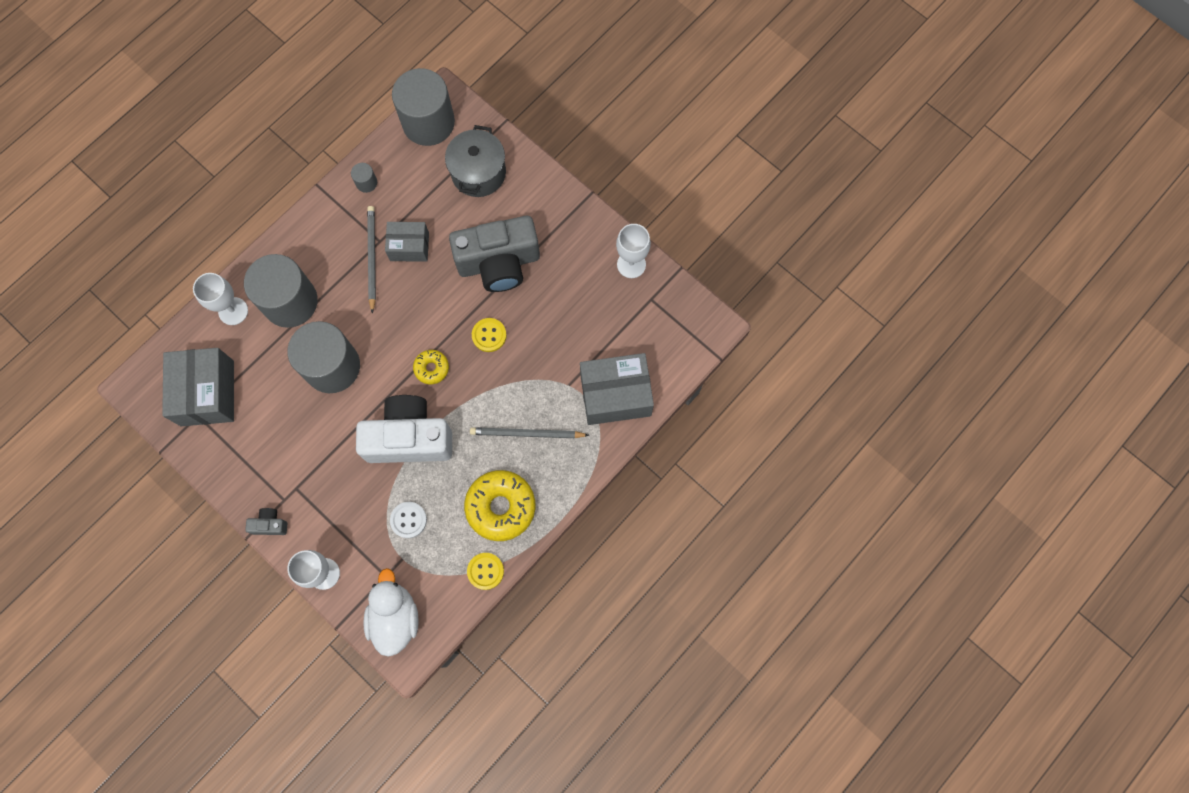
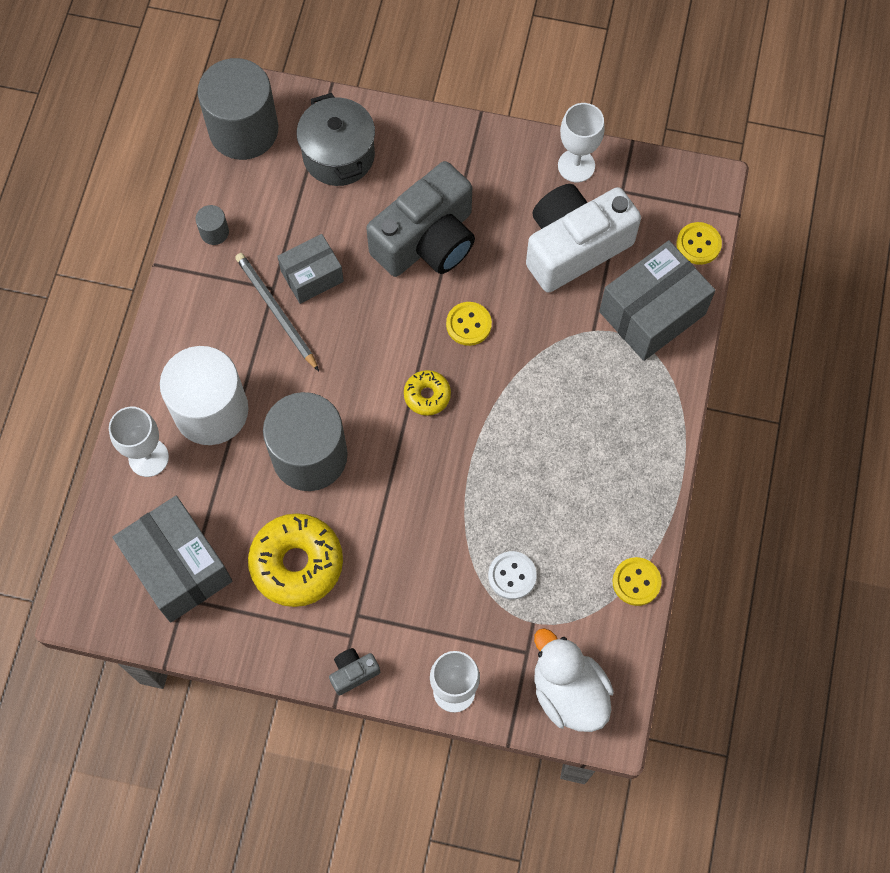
camera: 30 degrees left, 5 degrees down
grey cylinder [244,254,318,328] -> white cylinder [160,346,249,445]
white camera [356,395,452,463] -> white camera moved to [526,184,641,293]
yellow donut [464,470,535,541] -> yellow donut moved to [248,513,343,607]
grey pencil [470,427,589,438] -> none
none -> yellow button [677,222,722,265]

